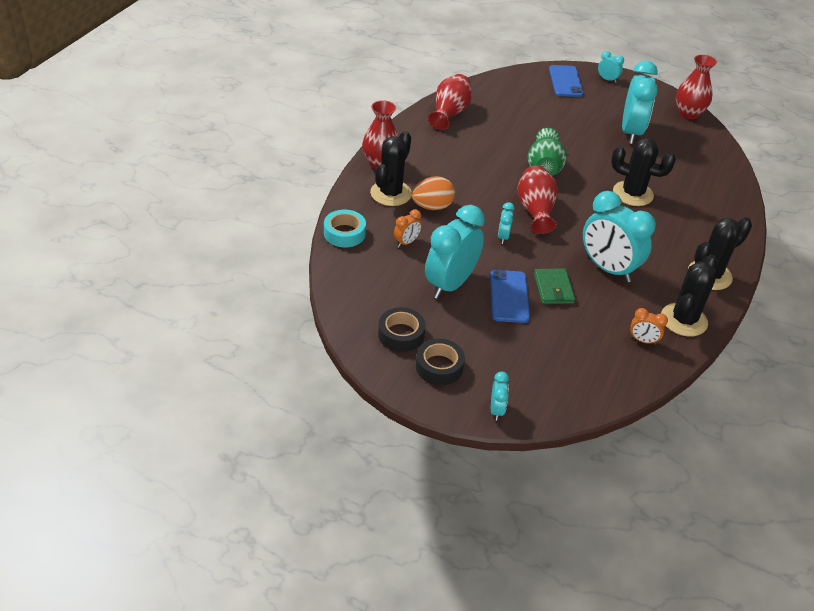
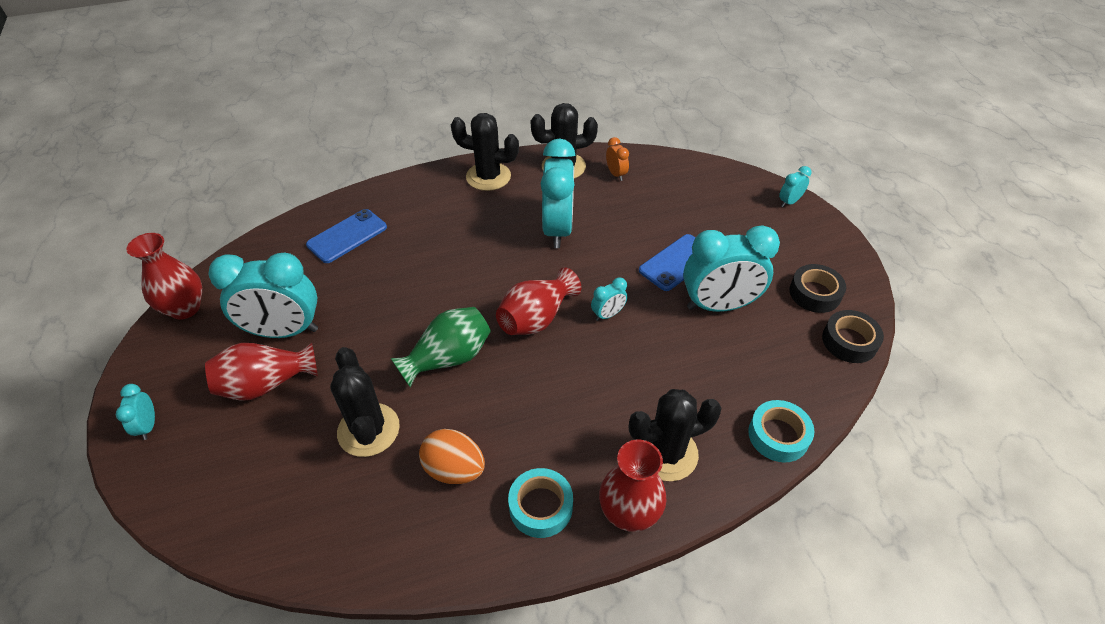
camera: 130 degrees left, 5 degrees up
orange clock [394,209,422,247] -> none
orange egg [411,176,455,210] -> orange egg moved to [419,429,485,484]
black tape [416,339,465,385] -> black tape moved to [822,310,884,363]
red vase [428,74,472,130] -> red vase moved to [205,343,318,401]
green wallet [534,268,575,304] -> none
blue phone [549,65,583,97] -> blue phone moved to [306,209,387,263]
black cactus [611,138,676,206] -> black cactus moved to [330,347,400,457]
turquoise clock [622,61,658,144] -> turquoise clock turned 150 degrees counterclockwise [208,252,318,338]
none -> turquoise tape [508,468,573,538]

